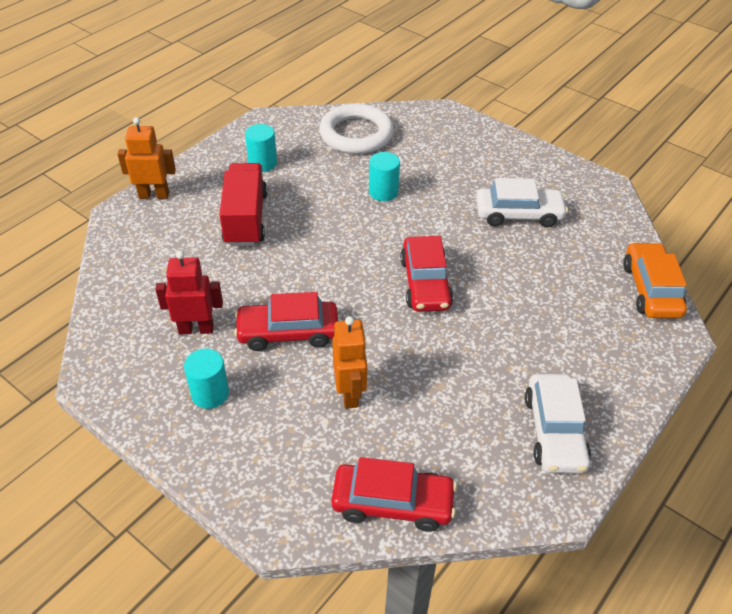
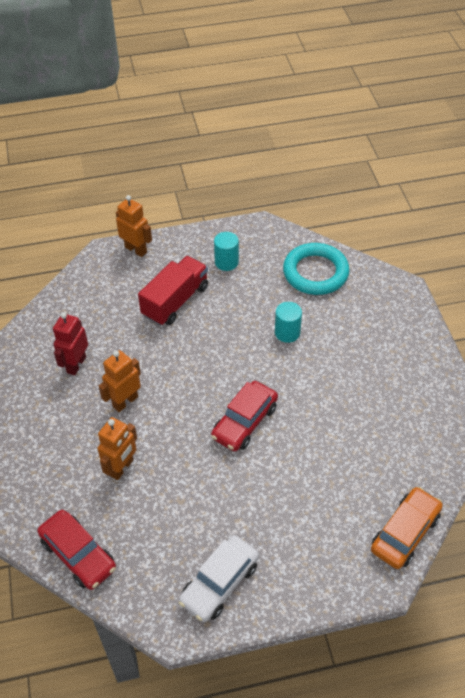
camera: 40 degrees right, 5 degrees up
red robot [155,251,223,334] -> red robot turned 105 degrees counterclockwise [53,312,88,376]
turquoise cylinder [184,348,229,409] -> none
red car [234,292,338,351] -> orange robot [99,350,141,412]
white ring [319,103,394,154] -> turquoise ring [283,243,350,295]
white car [476,178,568,228] -> none

